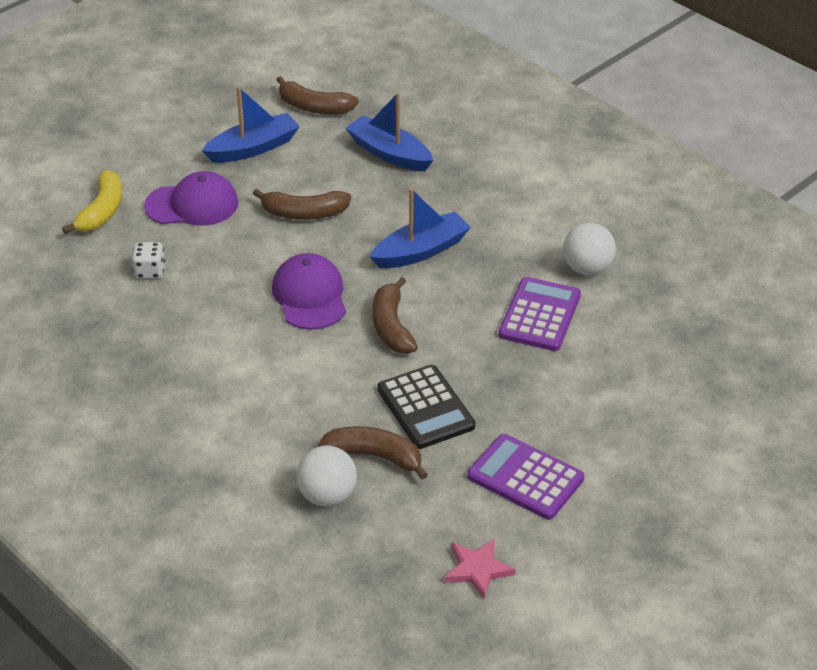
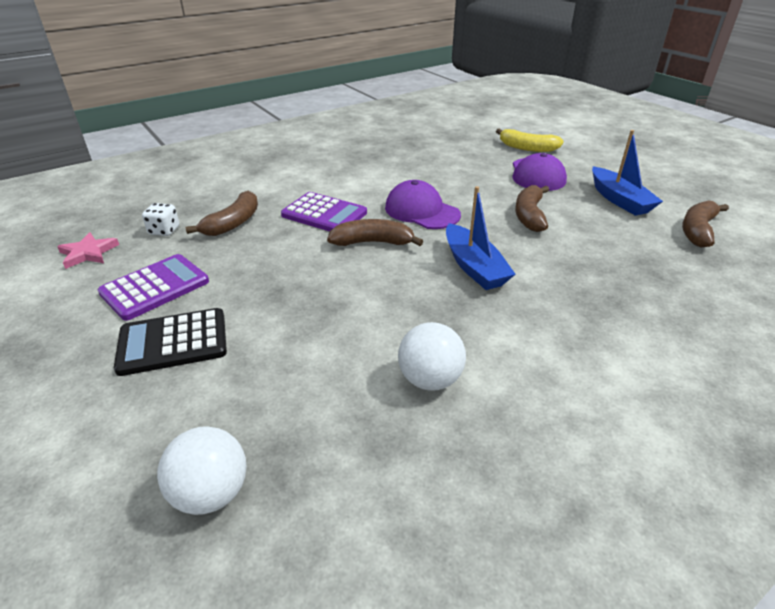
camera: 100 degrees right, 5 degrees down
white dice [132,242,165,279] -> white dice moved to [142,203,179,236]
purple cap [272,253,346,330] -> purple cap turned 135 degrees counterclockwise [385,180,461,229]
white ball [296,446,357,507] -> white ball moved to [157,426,246,515]
blue boat [345,92,433,171] -> none
black calculator [377,365,475,449] -> black calculator moved to [114,308,227,376]
purple calculator [499,277,581,351] -> purple calculator moved to [281,192,367,232]

